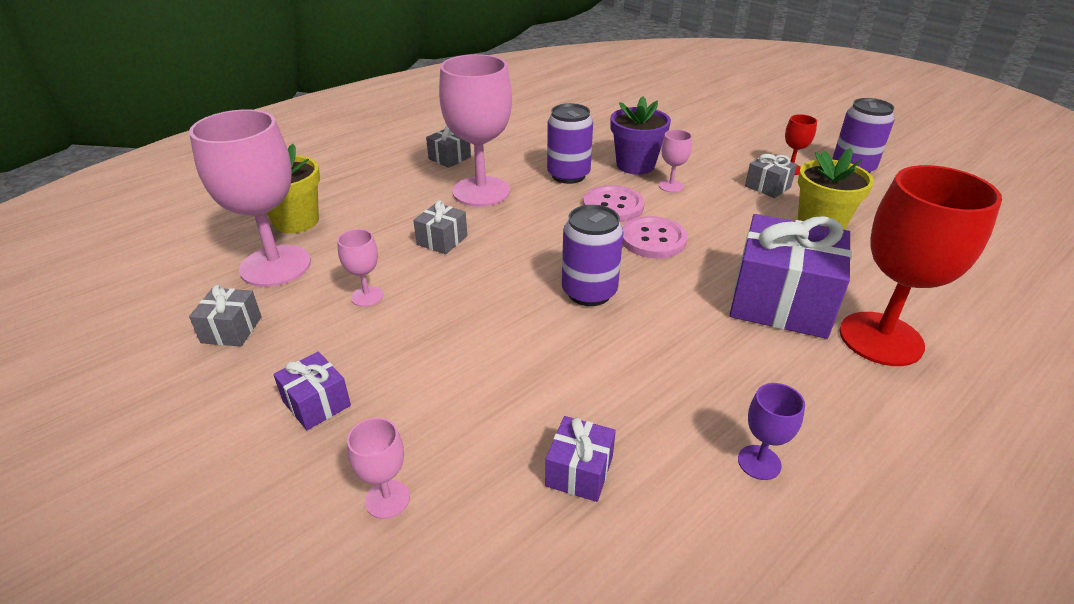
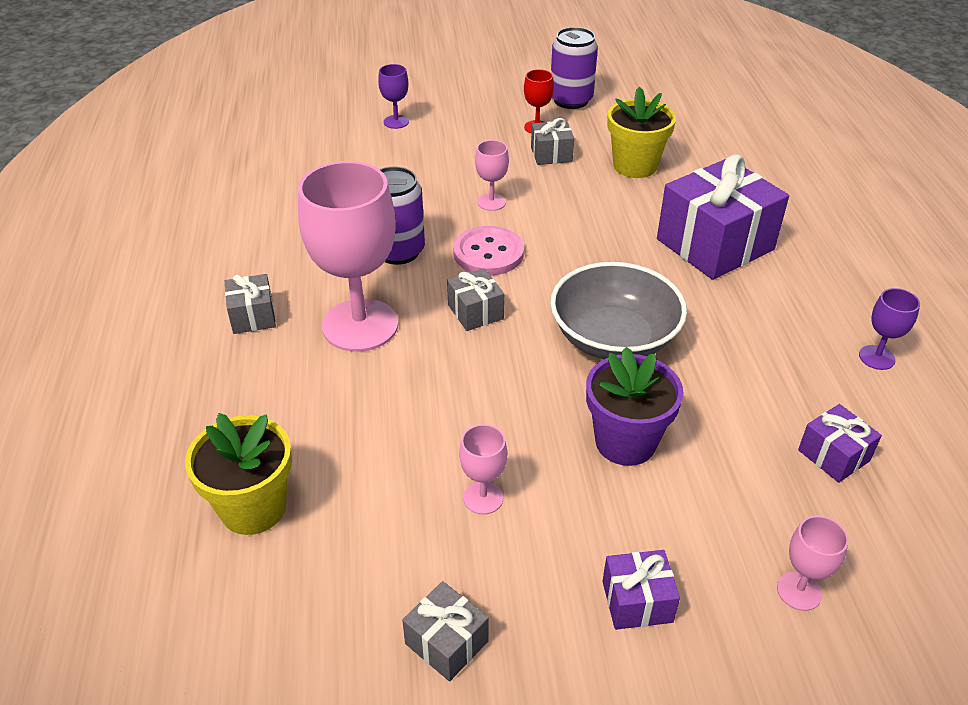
camera: 55 degrees left, 5 degrees up
pink goblet [189,109,311,287] -> none
grey gift [413,200,467,254] -> grey gift moved to [447,268,504,331]
purple can [562,205,623,306] -> grey bowl [550,262,687,359]
purple flower pot [611,96,671,175] -> purple flower pot moved to [586,347,684,466]
pink button [622,216,687,259] -> none
red goblet [839,165,1002,366] -> none
none -> purple goblet [378,64,409,129]

